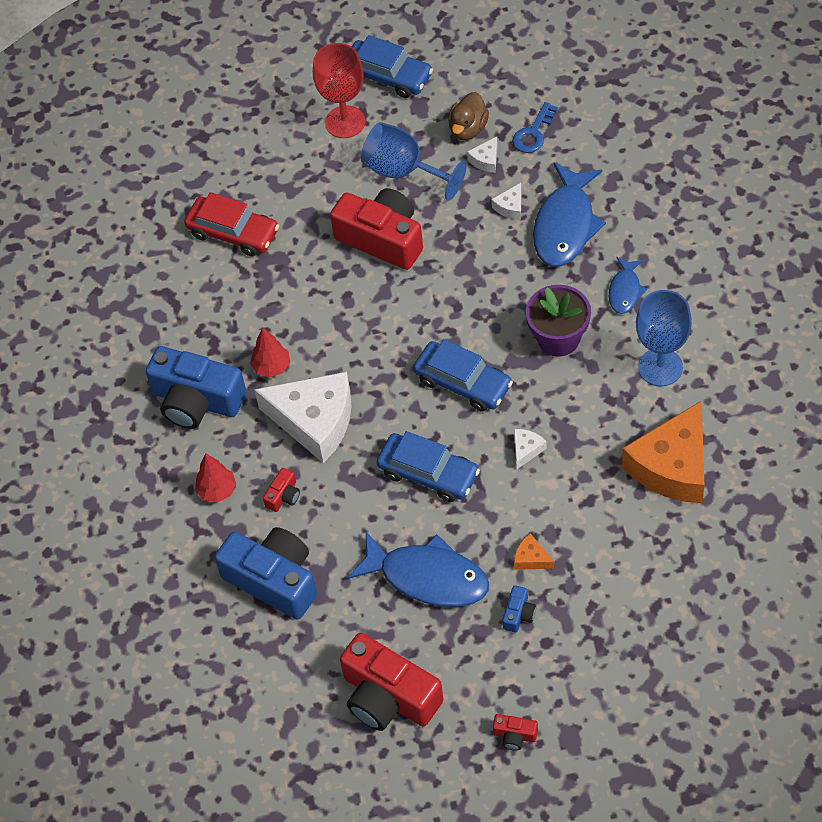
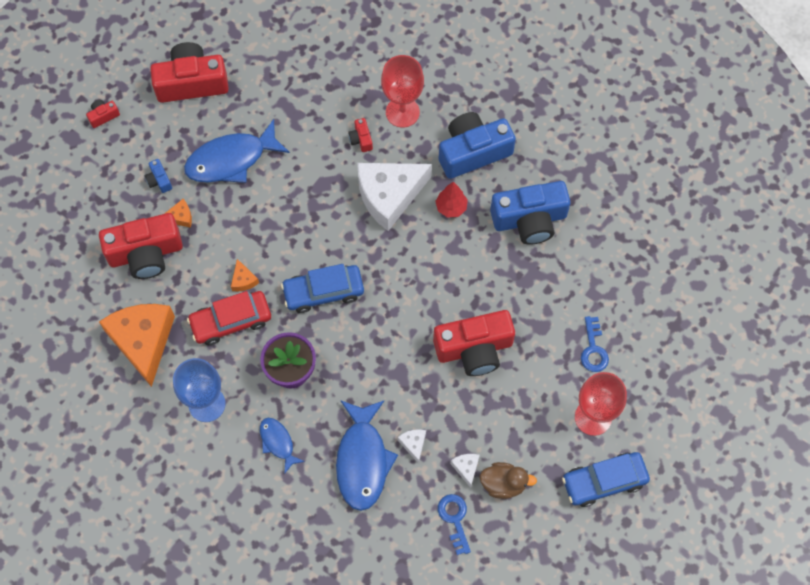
camera: 130 degrees right, 10 degrees up
red car [184,192,279,256] -> red car moved to [187,291,271,345]
red tree [195,453,236,502] -> red goblet [381,55,424,128]
blue camera [215,527,317,620] -> blue camera moved to [490,181,571,245]
blue goblet [361,122,467,201] -> none
blue car [377,431,480,502] -> none
brown duck [448,92,489,140] -> brown duck turned 120 degrees clockwise [480,462,537,499]
white cheese [514,429,547,469] -> orange cheese [231,259,259,291]
blue fish [533,163,606,267] -> blue fish turned 150 degrees counterclockwise [336,400,398,511]
none -> red camera [99,213,183,279]
none -> blue key [581,316,609,372]

